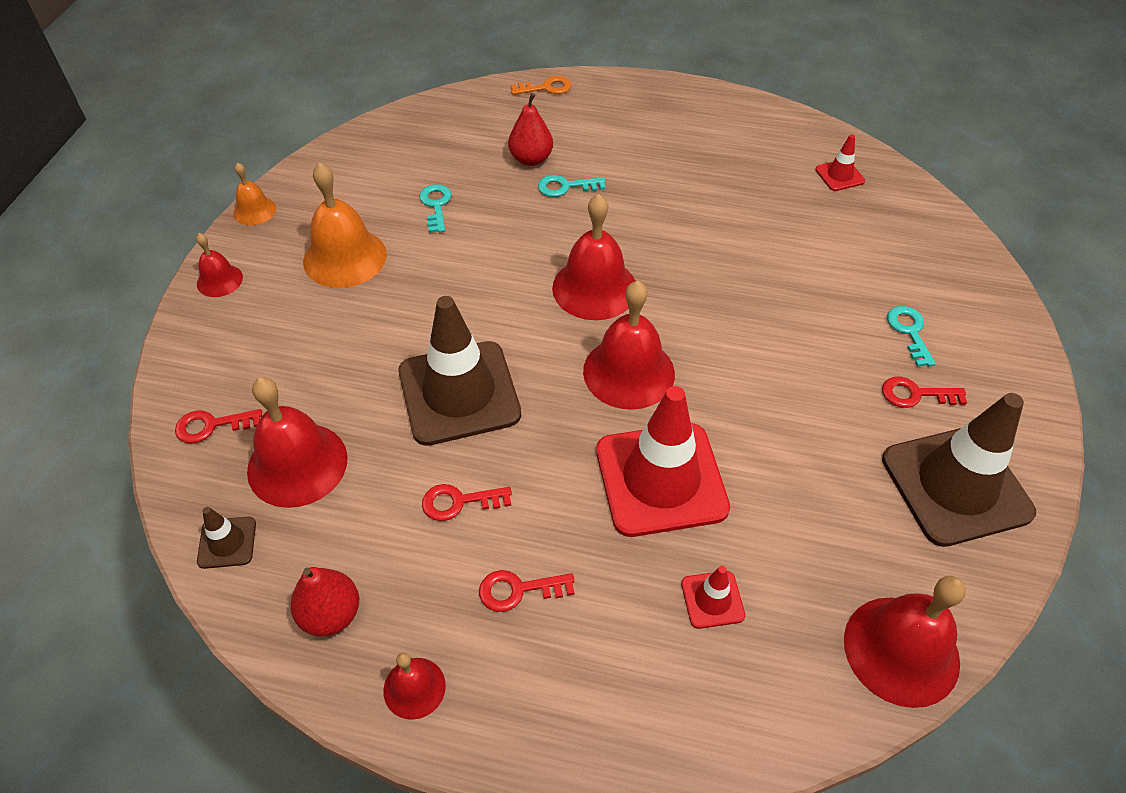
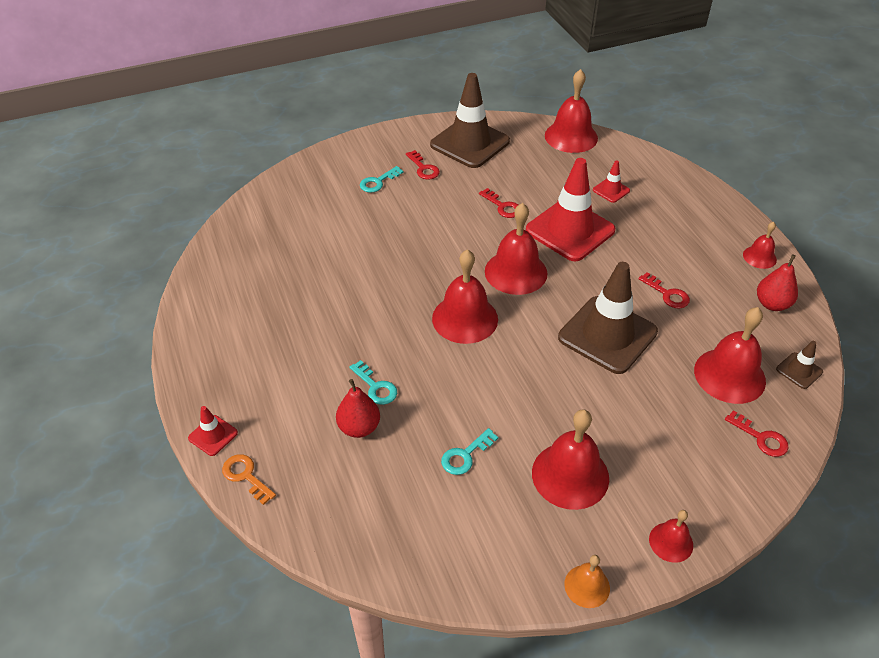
camera: 125 degrees left, 5 degrees down
orange bell [303,163,387,288] -> red bell [532,409,609,510]
red key [479,570,575,612] -> red key moved to [479,188,518,218]
red traffic cone [816,134,865,191] -> red traffic cone moved to [188,406,238,456]

